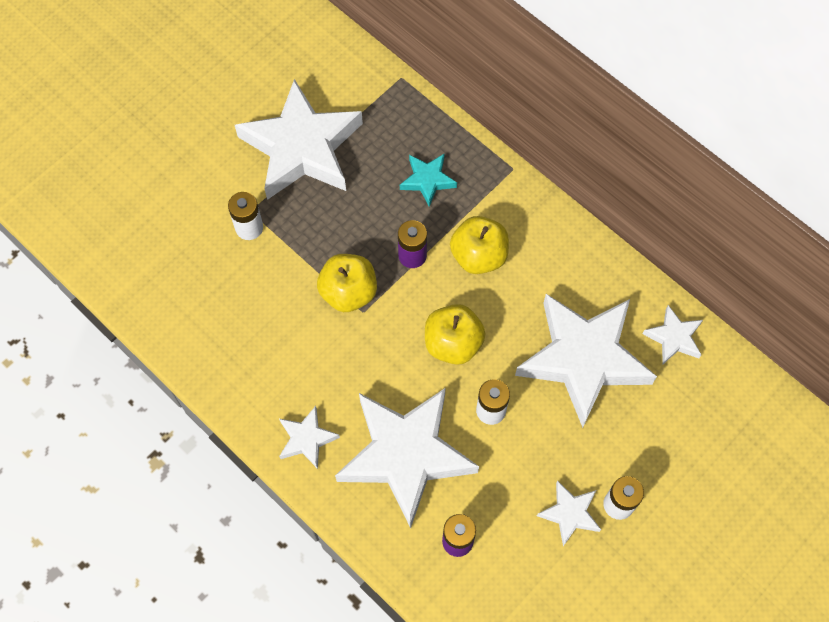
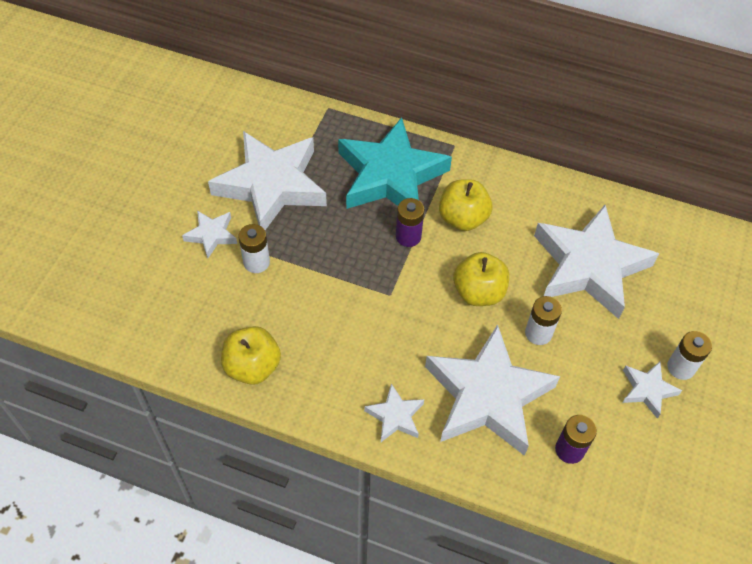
camera: 25 degrees left, 10 degrees down
yellow apple [317,254,377,312] -> yellow apple moved to [221,326,281,385]
turquoise star [400,153,457,207] -> turquoise star [338,117,452,209], size x2.23
white star [643,305,703,364] -> white star moved to [182,210,237,258]

